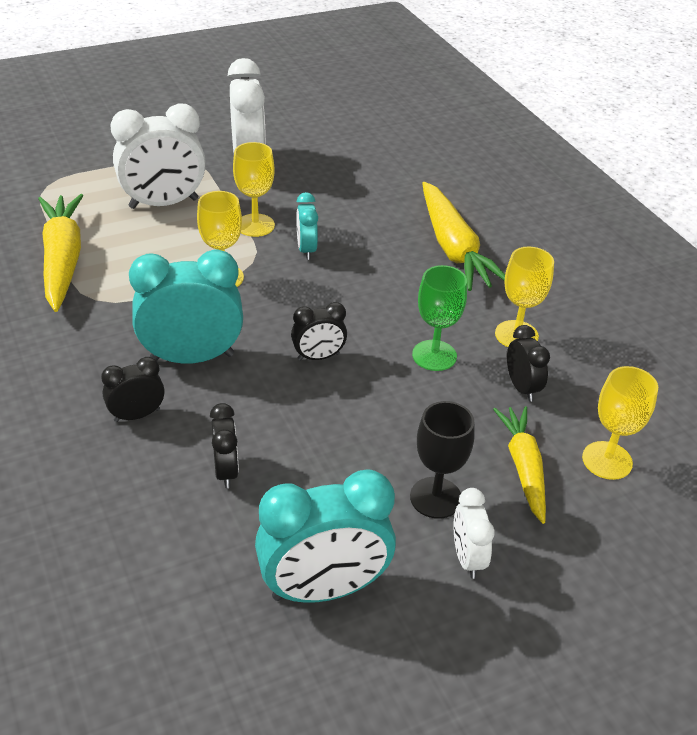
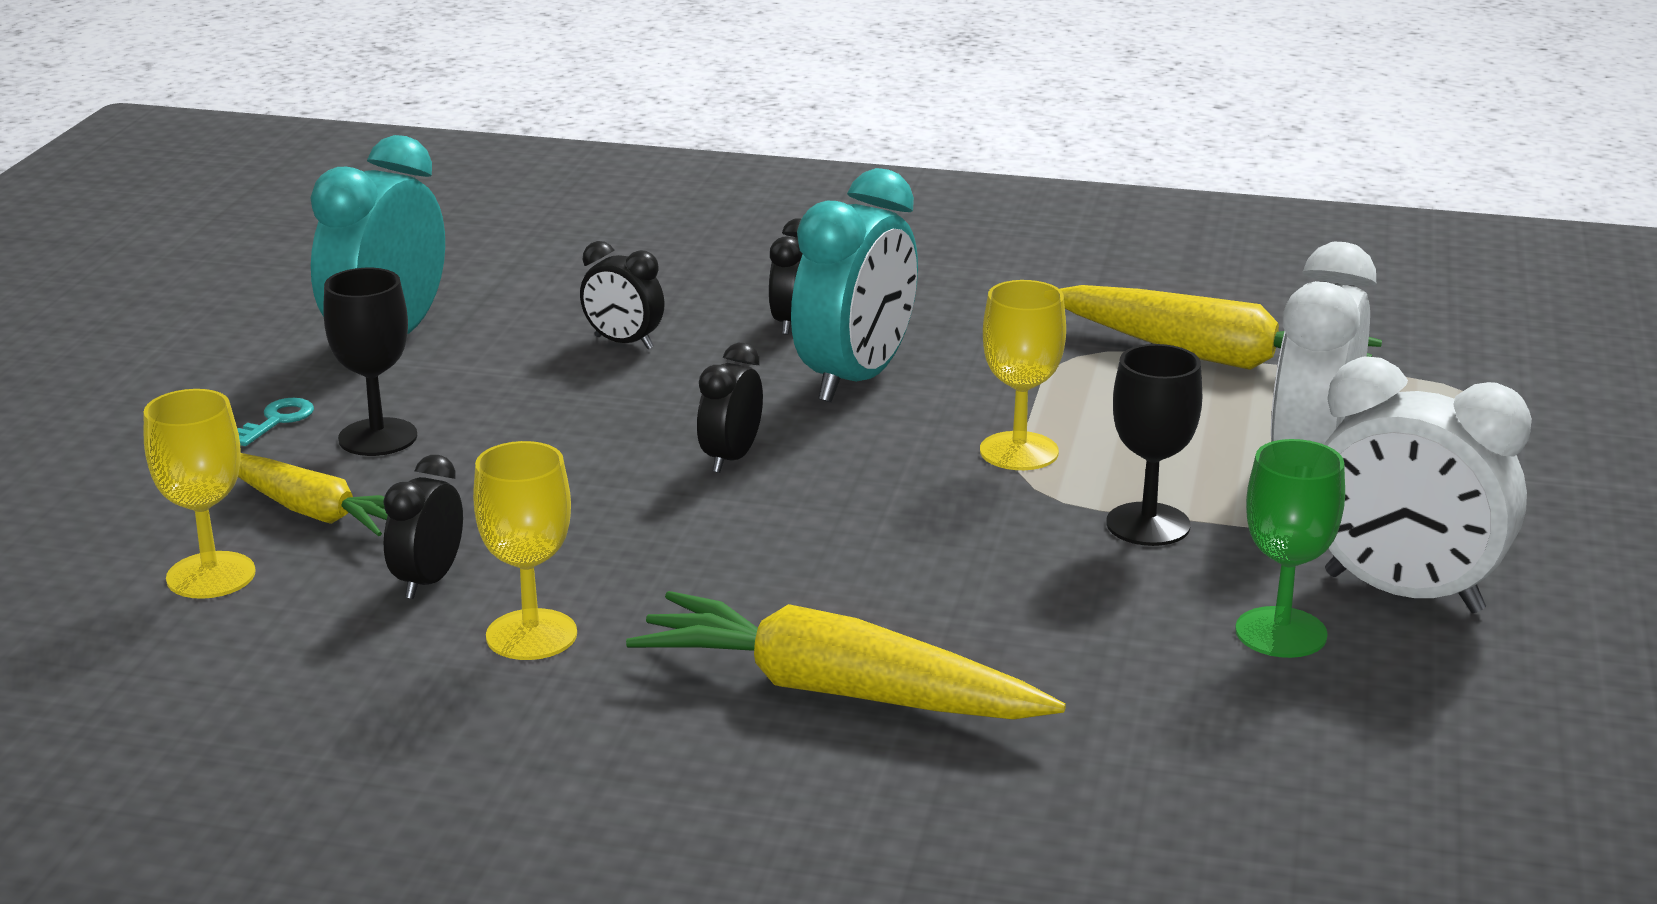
camera: 130 degrees right, 15 degrees down
yellow goblet [233,142,275,237] -> black goblet [1106,344,1202,546]
turquoise clock [296,192,318,260] -> none
green goblet [412,265,467,371] -> green goblet moved to [1235,439,1345,658]
white clock [453,488,495,579] -> turquoise key [237,398,314,446]
black clock [507,325,550,402] -> black clock turned 90 degrees clockwise [383,455,463,599]

